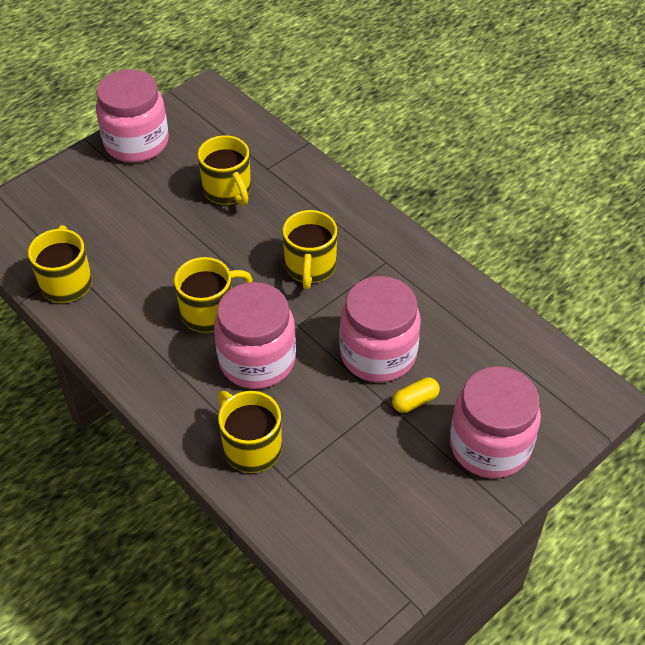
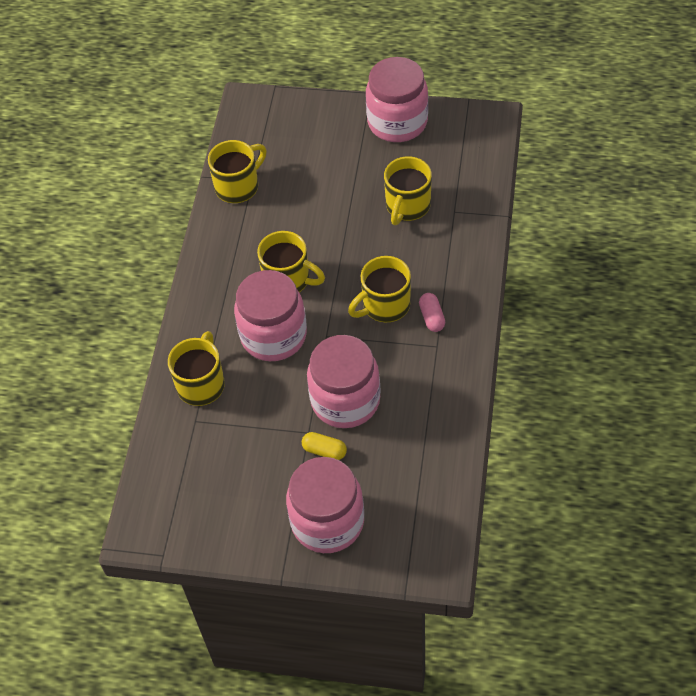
camera: 55 degrees right, 5 degrees up
none -> pink capsule [419,293,445,332]

